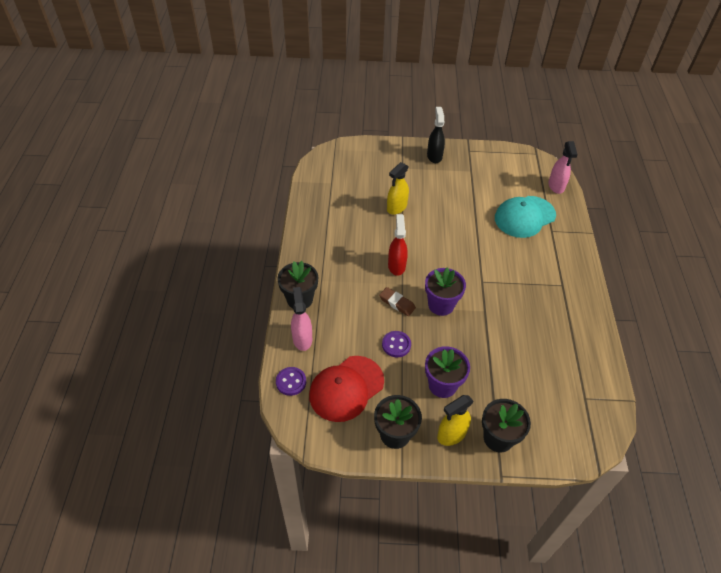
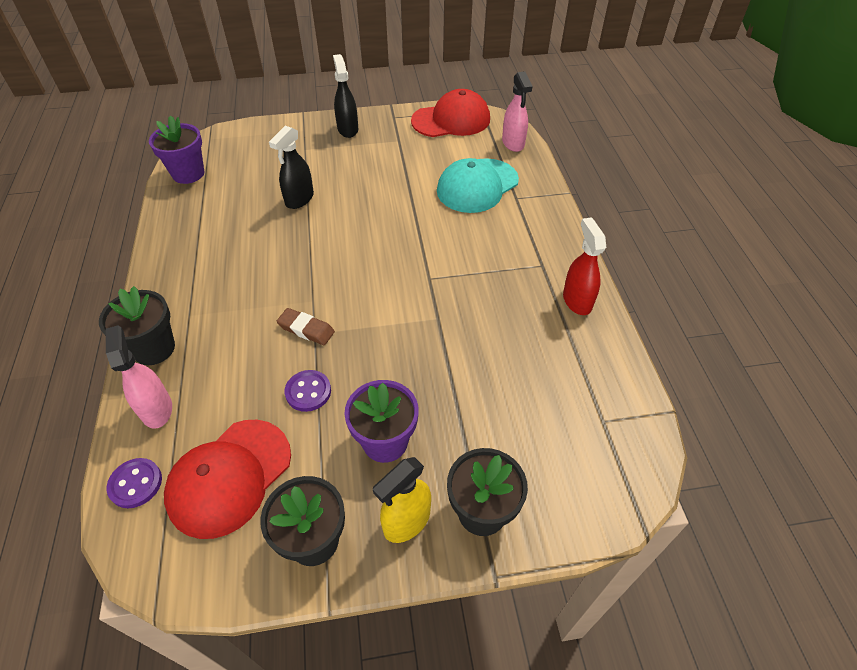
camera: 10 degrees left, 0 degrees up
yellow spray bottle [387,162,409,215] -> black spray bottle [269,126,314,209]
red spray bottle [388,214,408,276] -> red spray bottle moved to [563,217,606,315]
purple flower pot [425,267,466,316] -> purple flower pot moved to [149,115,204,184]
none -> red cap [411,89,490,137]

